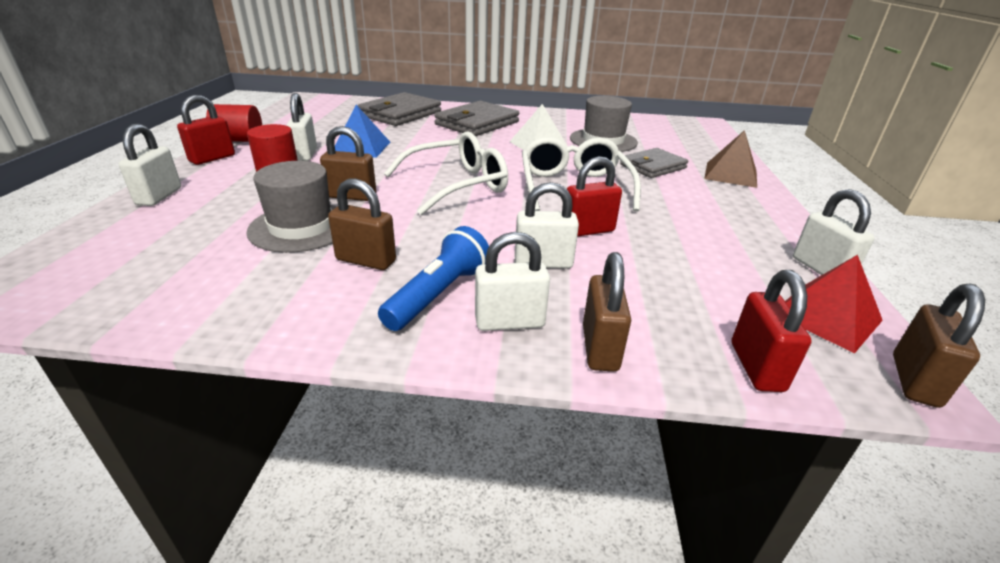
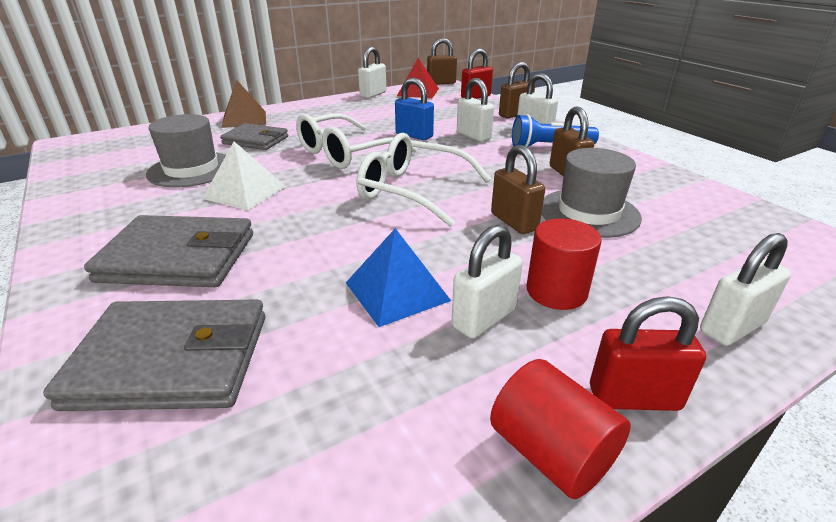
camera: 125 degrees left, 0 degrees up
red padlock [567,156,622,237] -> blue padlock [395,77,434,140]

